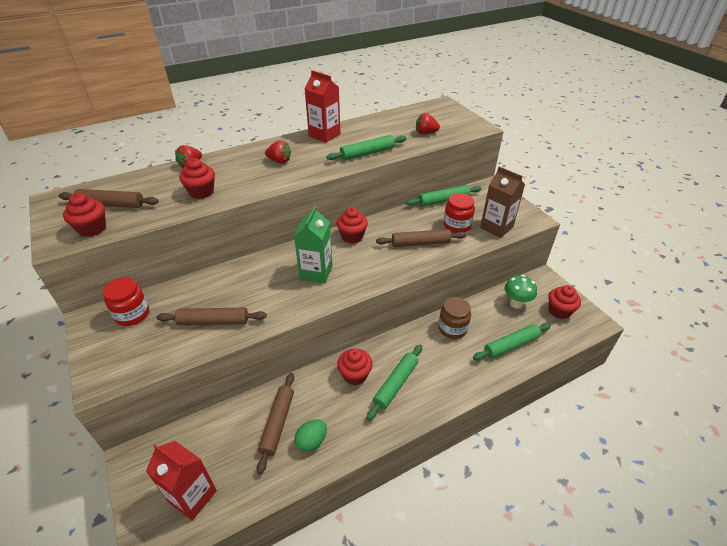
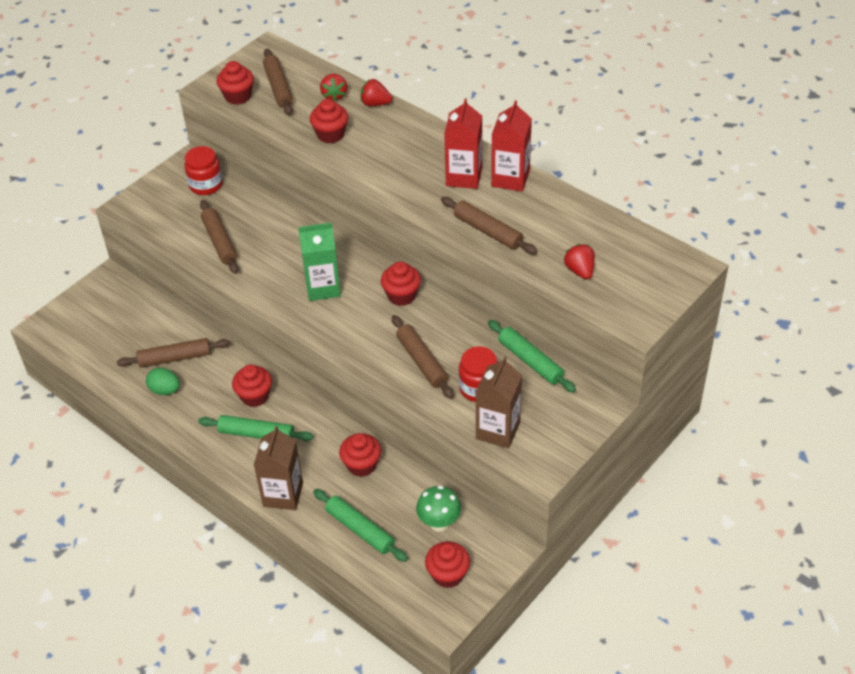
camera: 70 degrees right, 5 degrees up
red carton [146,441,217,521] -> red carton moved to [444,98,482,189]
red strawberry [265,140,291,164] -> red strawberry moved to [320,74,347,101]
green rolling pin [327,135,407,160] -> brown rolling pin [441,197,537,254]
brown jar [438,297,471,339] -> red cupcake [339,433,381,477]
none -> brown carton [254,426,303,510]

